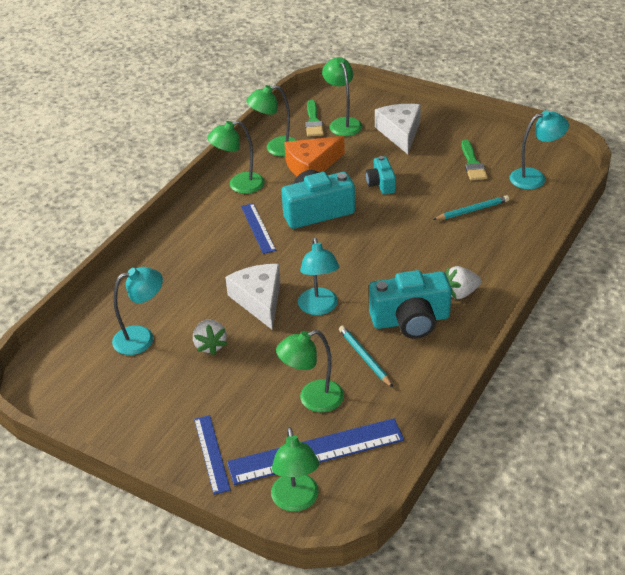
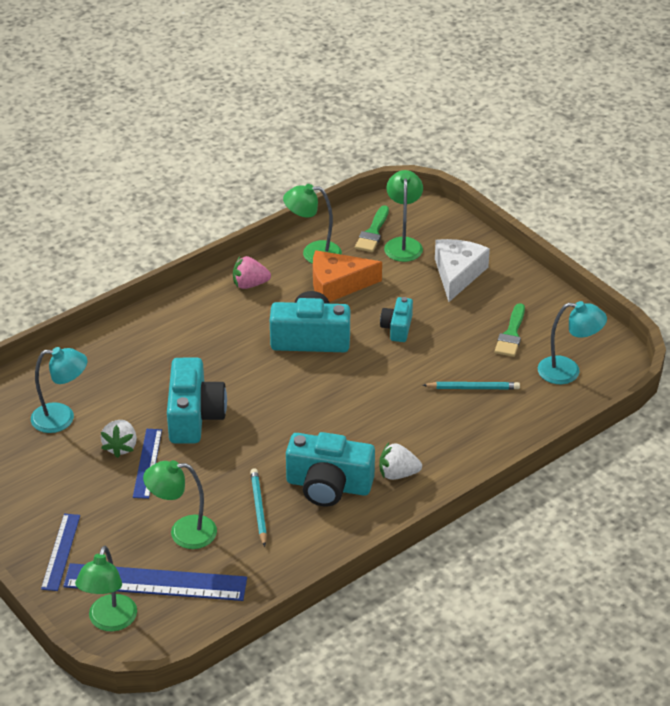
camera: 20 degrees right, 0 degrees up
green lamp [207,121,265,194] -> pink strawberry [233,256,271,289]
white cheese [225,264,280,329] -> turquoise camera [167,358,227,443]
blue ruler [241,203,276,254] -> blue ruler moved to [133,429,162,499]
turquoise lamp [298,237,340,315] -> none

